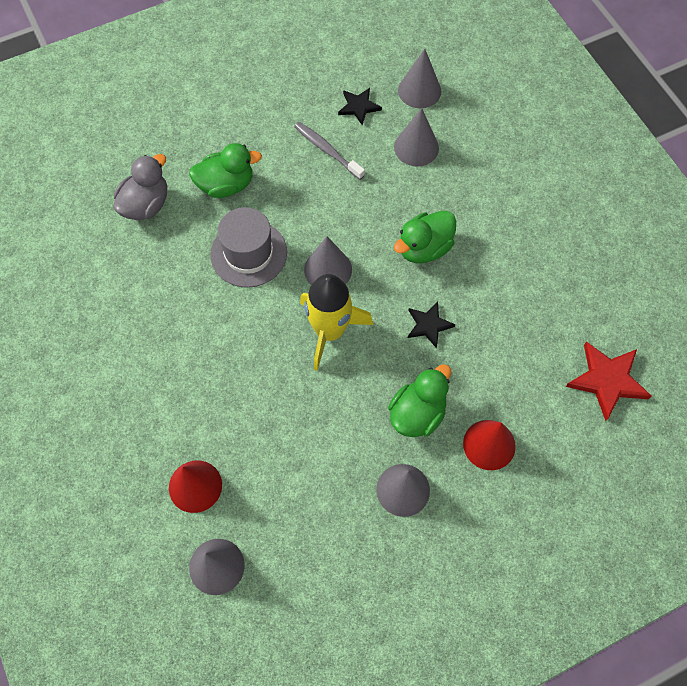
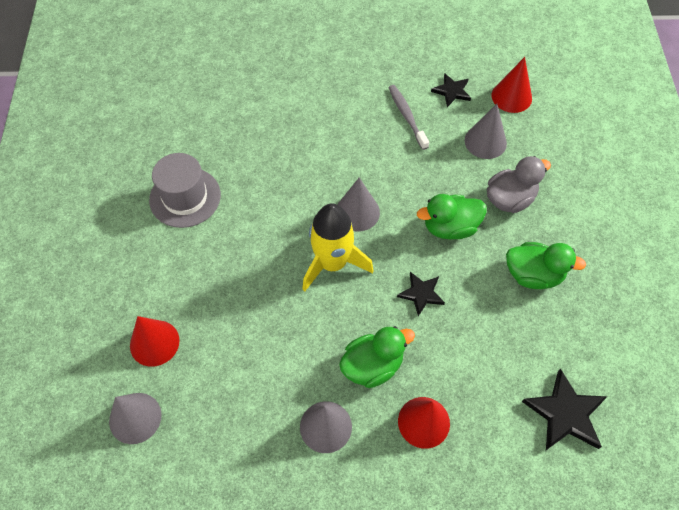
camera: 25 degrees right, 5 degrees down
grey duck [114,154,167,220] -> grey duck moved to [487,156,551,213]
green duck [189,143,262,198] -> green duck moved to [506,242,586,289]
grey hat [210,207,287,288] -> grey hat moved to [149,153,221,228]
grey cone [398,49,441,108] -> red cone [492,57,532,113]
red star [566,341,652,421] -> black star [522,368,608,450]

